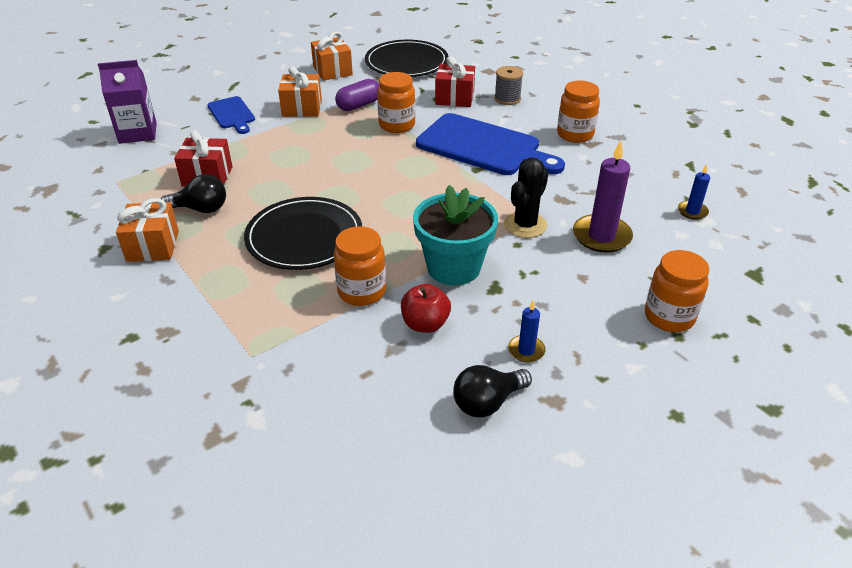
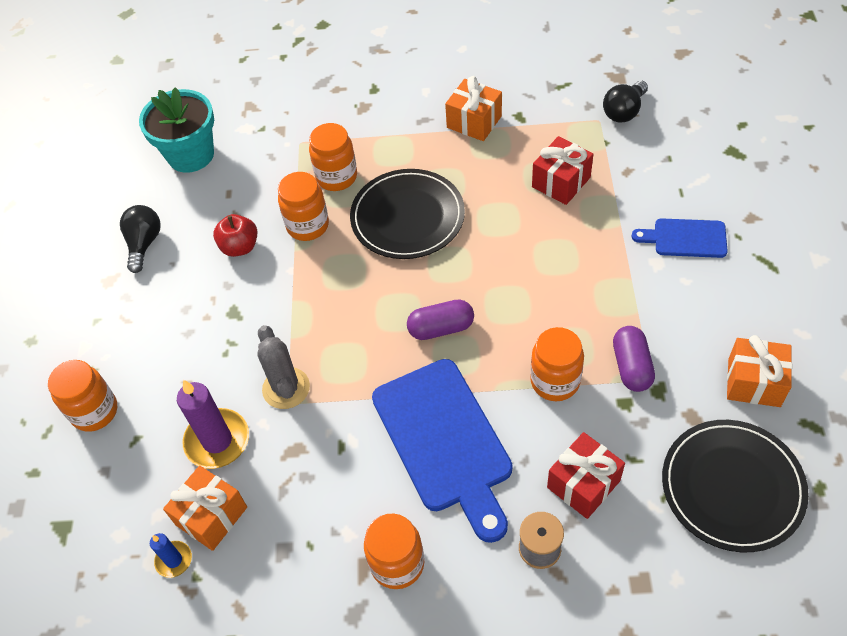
camera: 130 degrees right, 15 degrees up
purple carton [98,60,157,144] -> none
black light bulb [161,174,226,213] -> black light bulb moved to [603,80,648,123]
orange gift [278,66,322,117] -> orange gift moved to [163,466,247,551]
turquoise flower pot [413,185,498,285] -> turquoise flower pot moved to [139,87,214,173]
blue cutting board [416,113,565,175] -> blue cutting board turned 90 degrees counterclockwise [372,359,513,543]
black cactus [504,157,548,238] -> grey cactus [257,325,310,409]
blue candle [508,301,546,363] -> none
none -> orange jar [309,123,357,191]
none -> purple capsule [407,299,474,340]

